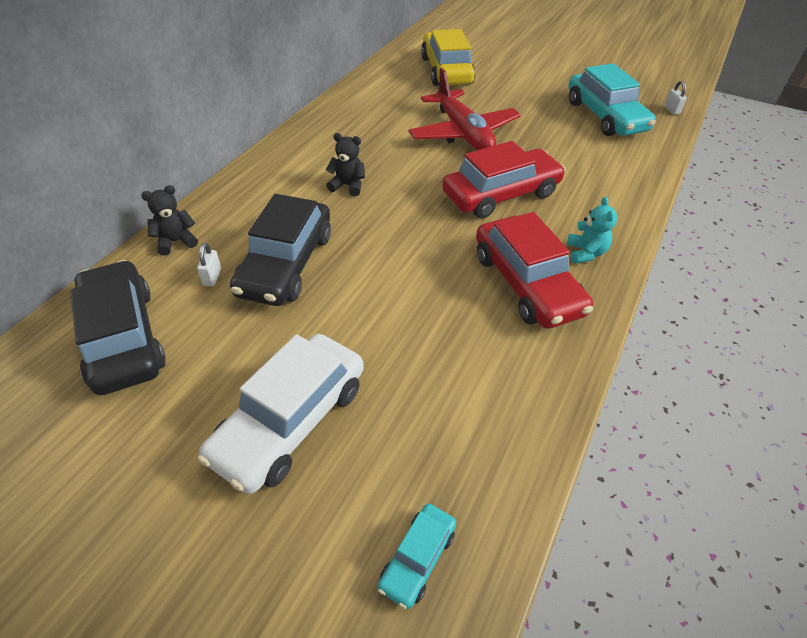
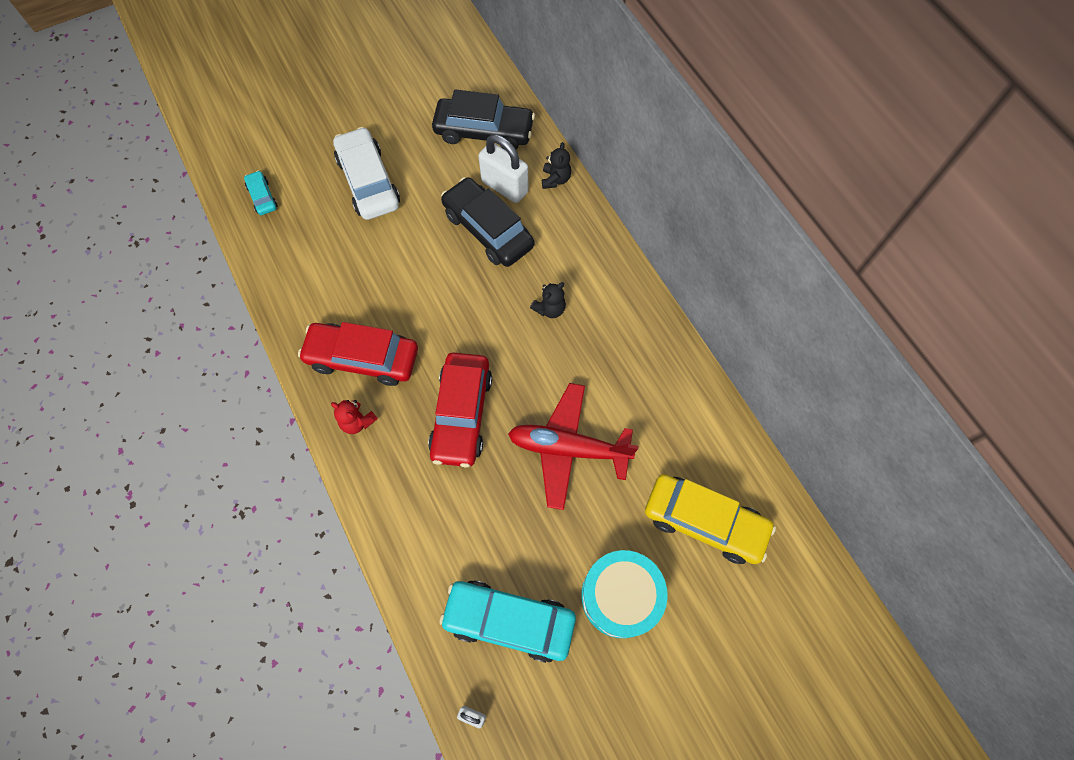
camera: 125 degrees right, 20 degrees up
white padlock [197,243,221,286] -> white padlock [479,134,529,203], size x2.40
turquoise teddy bear [567,197,617,264] -> red teddy bear [331,400,378,434]
none -> turquoise drum [581,550,668,638]

